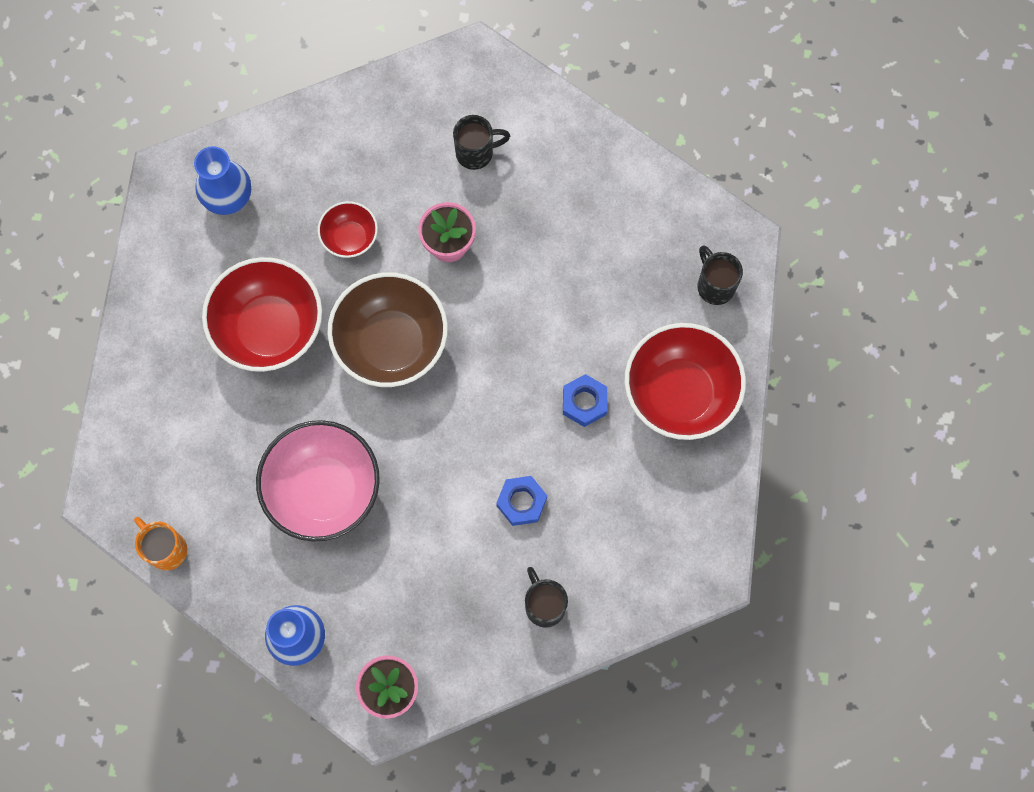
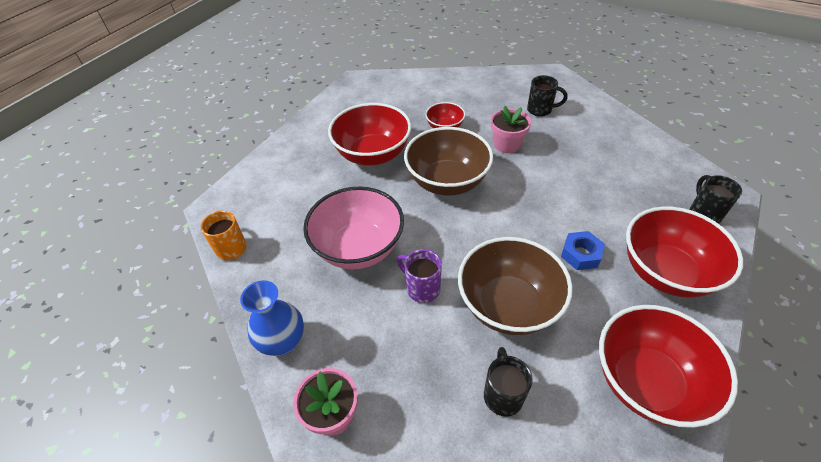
camera: 25 degrees right, 25 degrees down
blue vase [194,146,251,215] -> none
blue nut [496,476,547,526] -> brown bowl [458,237,573,335]
none -> purple mug [397,249,442,303]
none -> red bowl [599,305,738,428]

